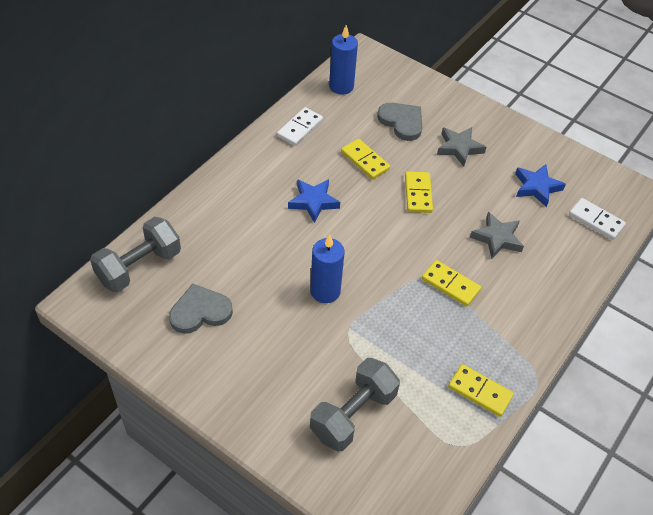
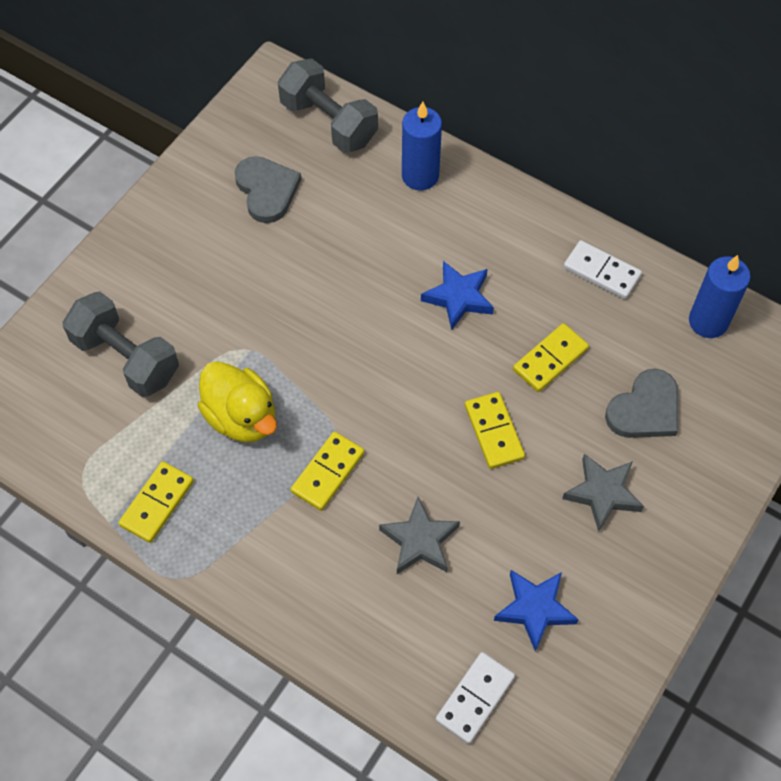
camera: 90 degrees right, 10 degrees up
blue candle [310,234,345,303] -> blue candle moved to [402,102,442,190]
yellow domino [405,171,433,213] -> yellow domino turned 75 degrees clockwise [465,392,525,469]
none -> yellow duck [198,361,277,443]

